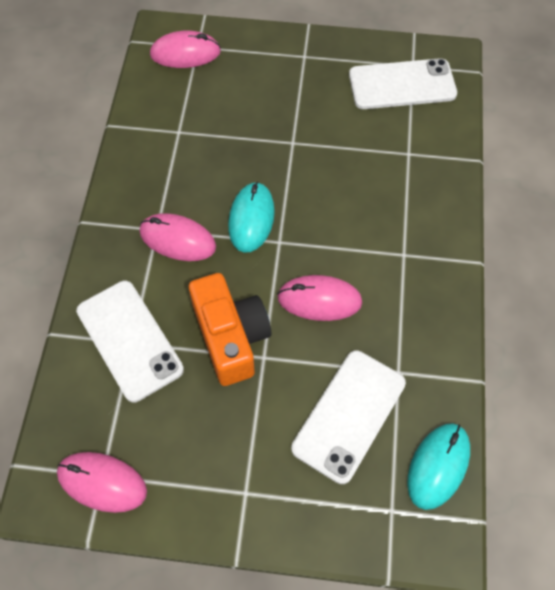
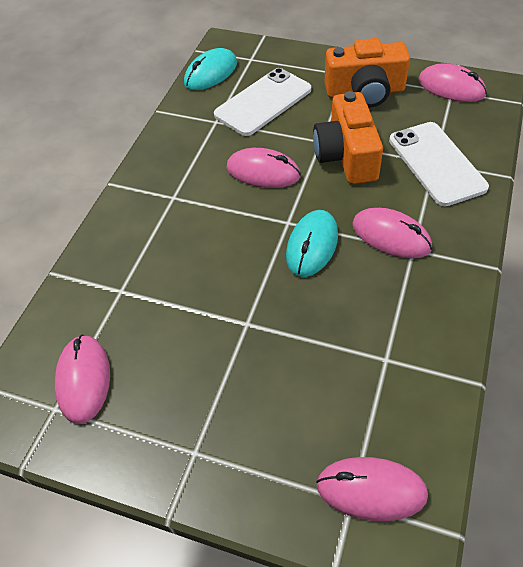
camera: 165 degrees left, 10 degrees down
white phone [349,58,457,109] -> pink mouse [55,335,110,424]
none -> orange camera [324,38,410,108]

